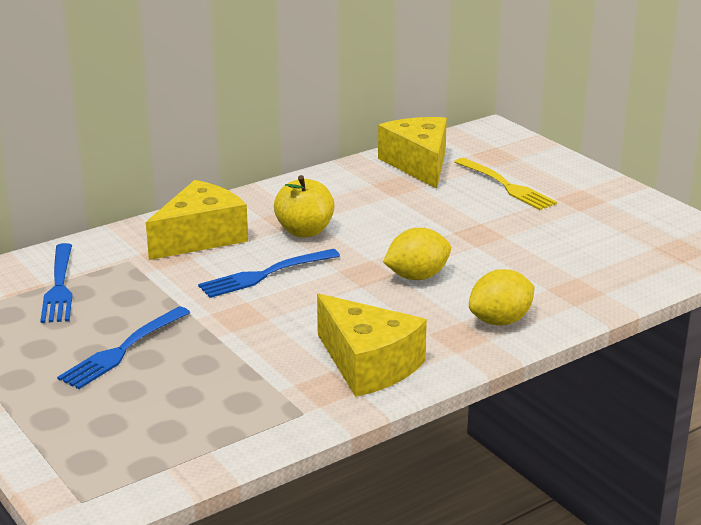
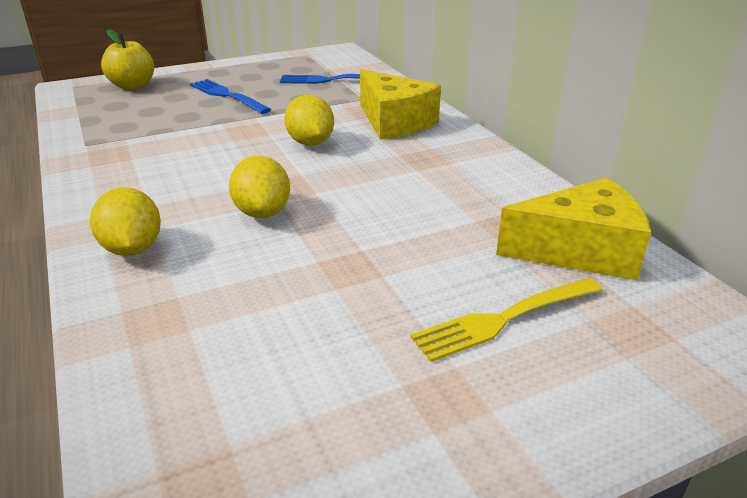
camera: 100 degrees right, 5 degrees up
blue fork [198,249,340,298] -> yellow lemon [284,95,334,146]
yellow apple [274,175,335,237] -> yellow apple moved to [101,29,154,90]
yellow cheese [317,294,427,397] -> none

